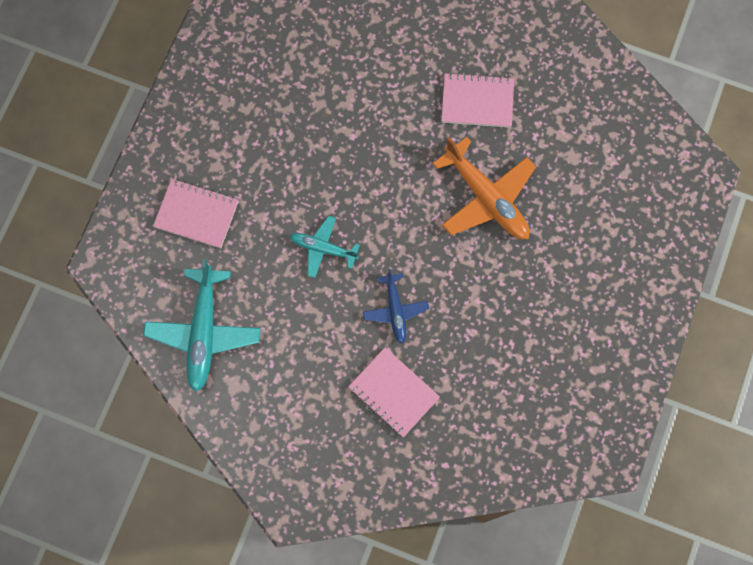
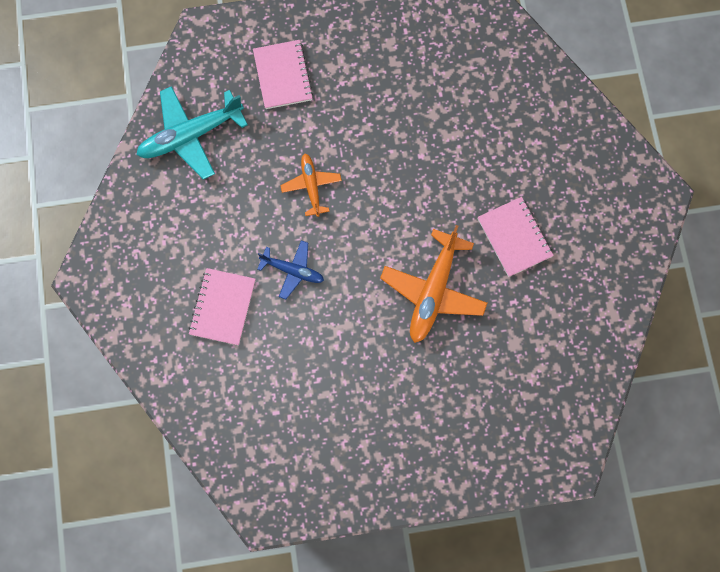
camera: 60 degrees right, 0 degrees up
turquoise plane [290,216,360,278] -> orange plane [280,154,342,217]
blue plane [363,269,429,343] -> blue plane turned 120 degrees counterclockwise [257,240,324,299]

